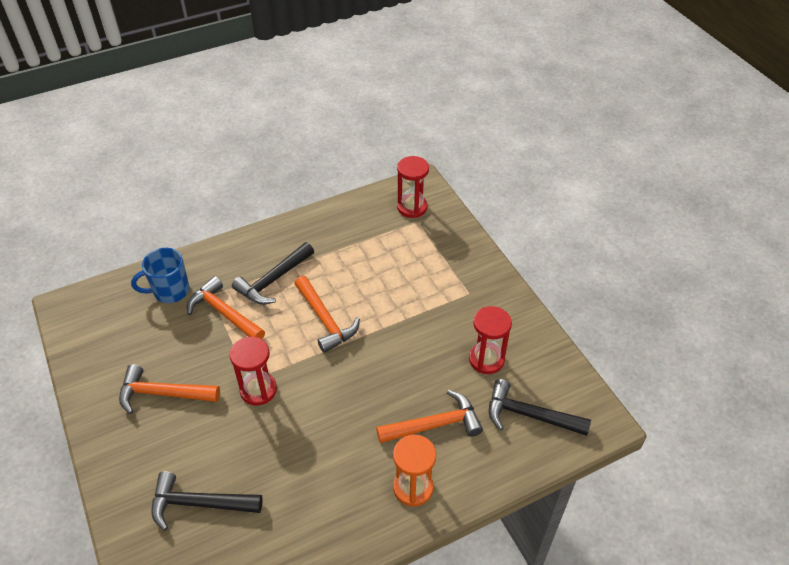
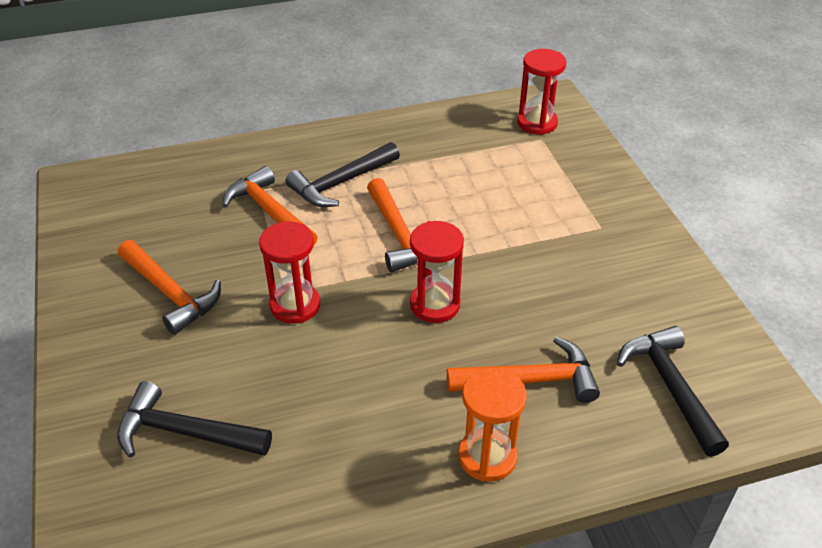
camera: 10 degrees right, 5 degrees down
orange hammer [119,364,220,414] -> orange hammer turned 150 degrees counterclockwise [118,240,221,335]
blue mug [131,248,189,303] -> none
red hourglass [469,306,512,374] -> red hourglass moved to [410,221,464,323]
black hammer [489,379,591,436] -> black hammer turned 45 degrees clockwise [617,326,729,457]

